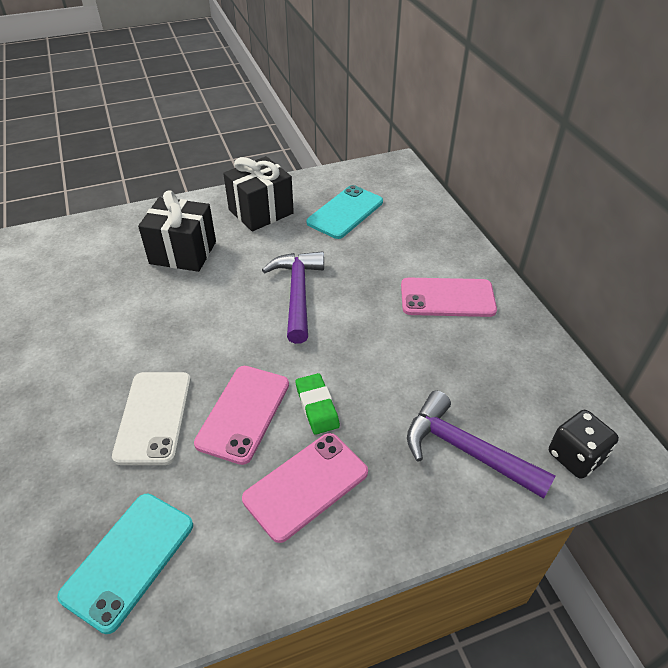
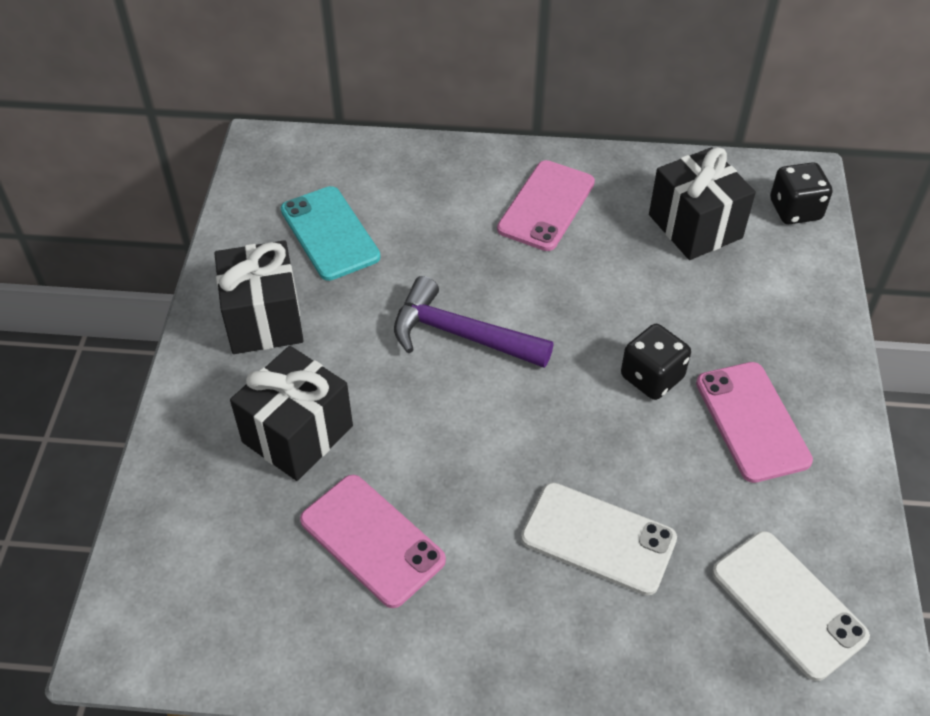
camera: 65 degrees left, 5 degrees up
turquoise phone [57,494,193,634] -> white phone [712,531,870,681]
pink phone [194,366,289,465] -> pink phone moved to [300,475,446,608]
green eraser [296,373,340,435] -> black dice [621,324,691,400]
purple hammer [407,391,556,499] -> none
none -> black gift [649,147,756,260]

